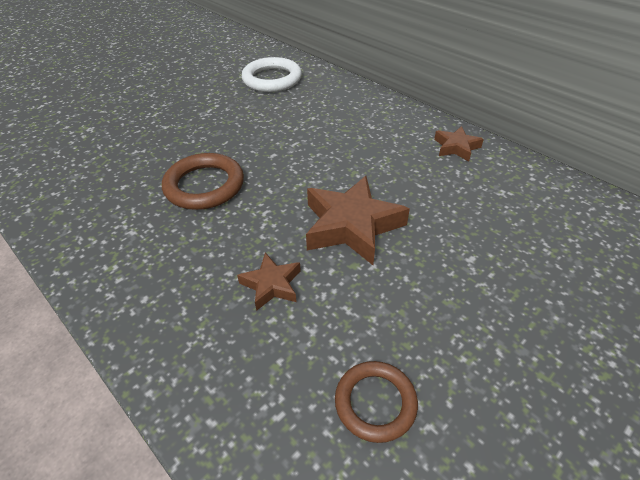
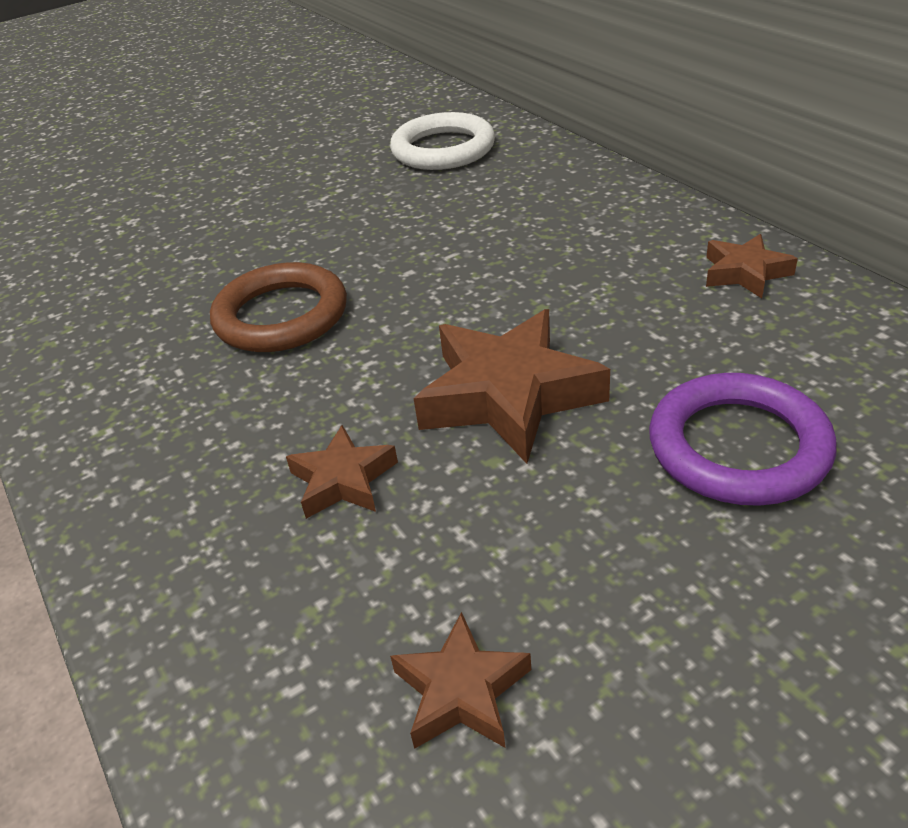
camera: 15 degrees right, 5 degrees down
brown ring [335,361,418,443] -> brown star [390,612,531,749]
none -> purple ring [649,373,837,506]

